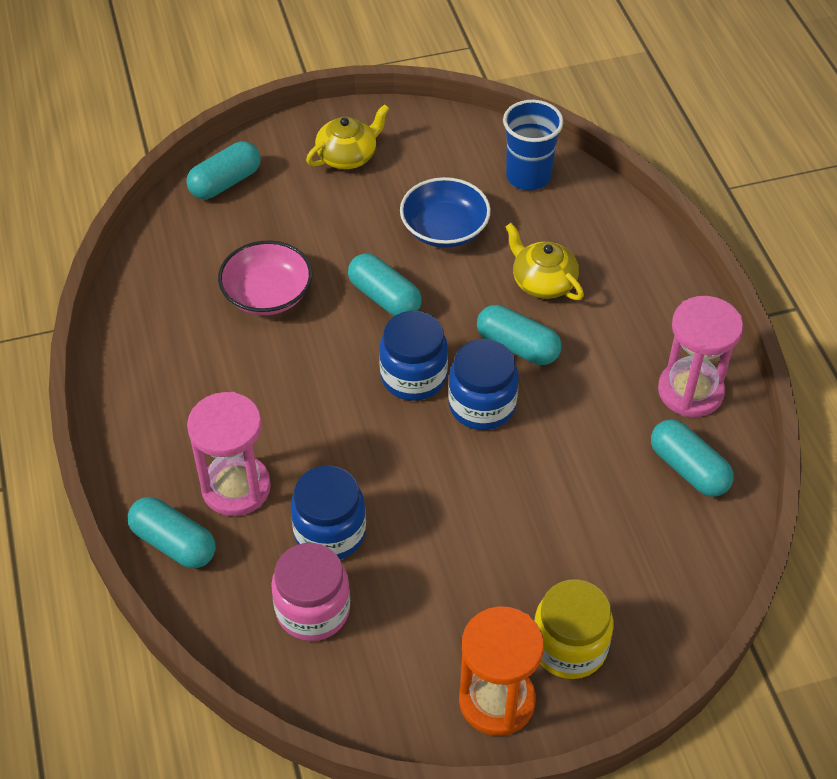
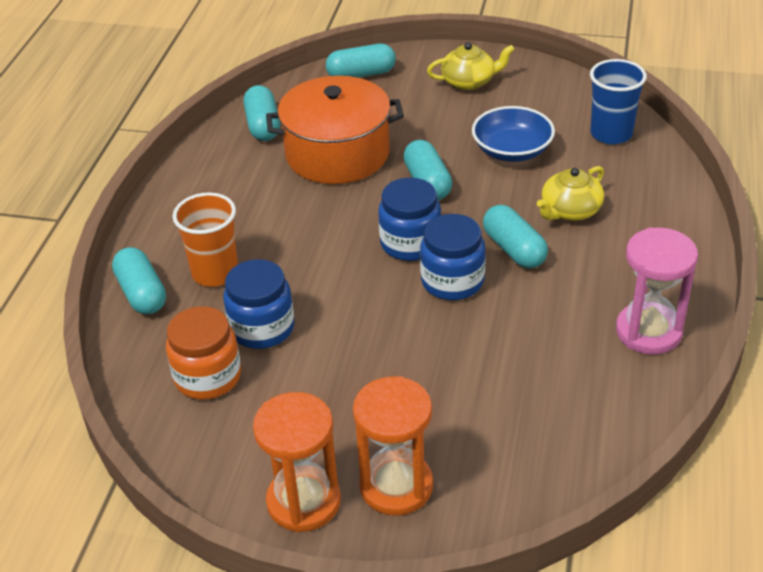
camera: 30 degrees right, 10 degrees down
pink hourglass [187,392,271,516] -> orange cup [172,192,238,287]
pink bowl [218,241,312,315] -> orange pot [266,76,404,184]
pink jar [271,543,350,641] -> orange jar [166,306,241,400]
yellow teapot [505,223,584,300] -> yellow teapot turned 120 degrees counterclockwise [537,166,604,221]
yellow jar [534,579,613,679] -> orange hourglass [353,376,433,516]
turquoise capsule [651,419,734,497] -> turquoise capsule moved to [243,85,280,141]

